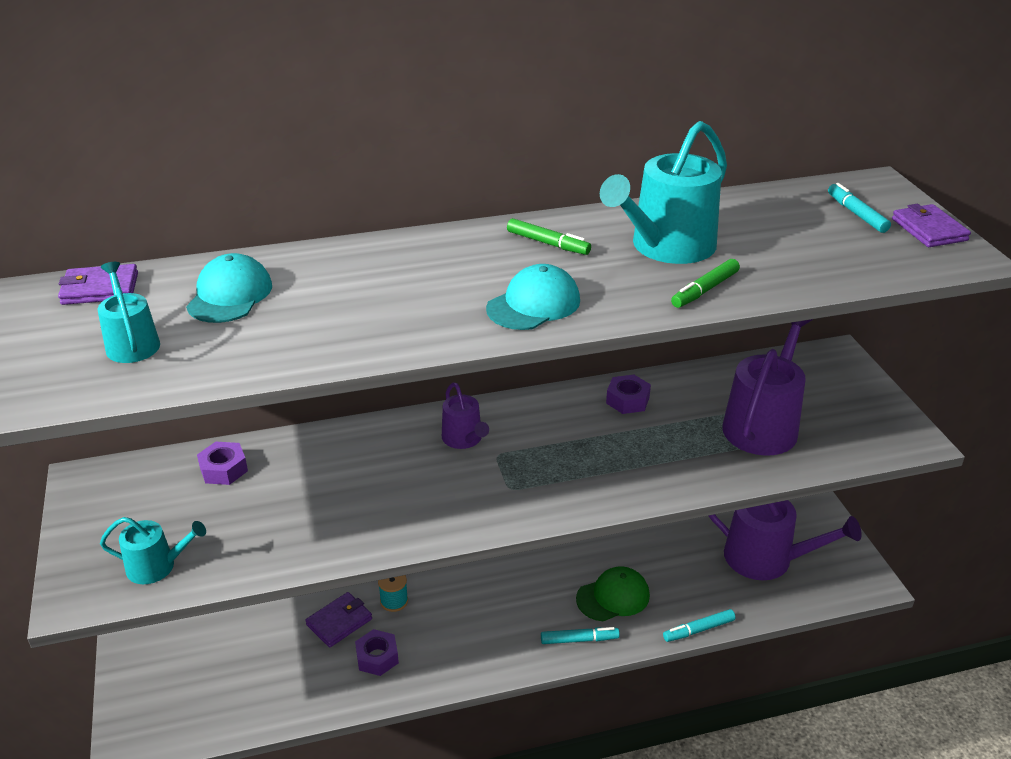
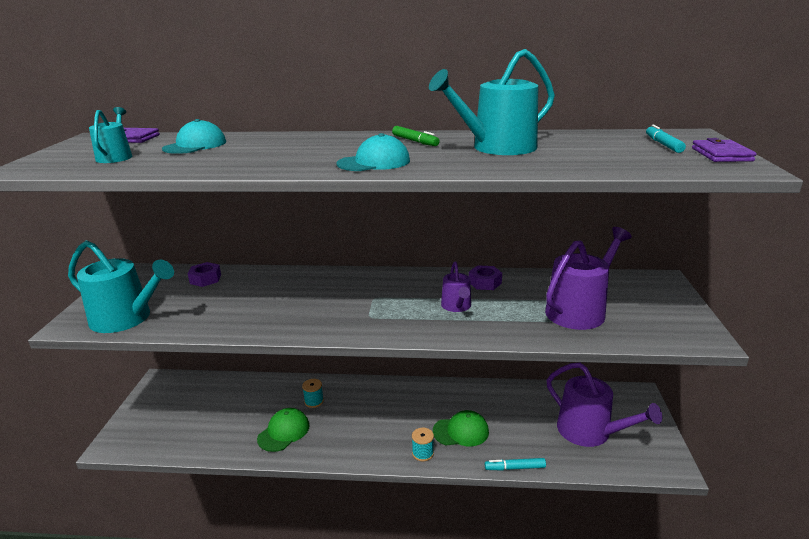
camera: 20 degrees right, 10 degrees down
turquoise watering can [100,517,206,584] -> turquoise watering can [68,240,174,333], size x1.85
purple wallet [305,592,372,647] -> none
purple nut [355,629,399,676] -> green cap [257,408,310,452]
purple watering can [442,382,489,449] -> purple watering can moved to [441,262,471,312]
turquoise marker [541,627,620,644] -> turquoise spool [412,428,434,461]
green marker [671,259,740,308] -> none

